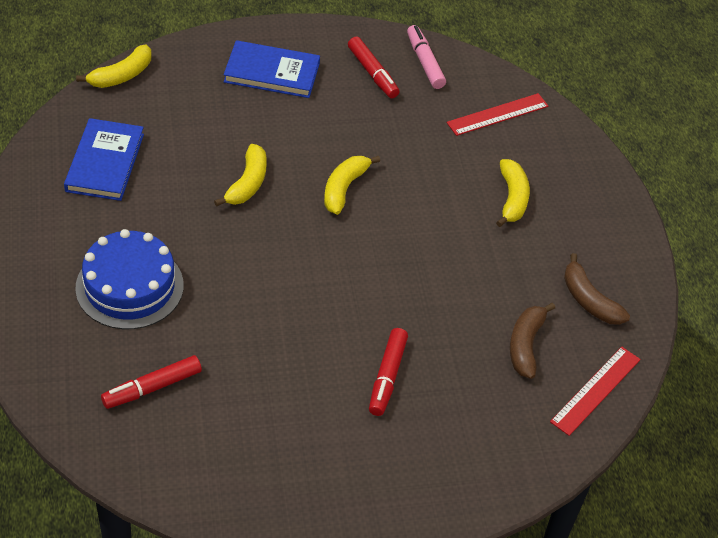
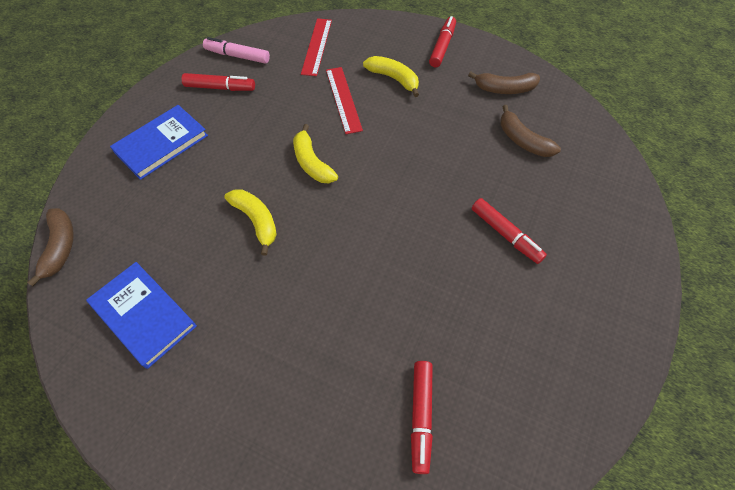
camera: 50 degrees left, 10 degrees up
blue cake [75,229,184,329] -> none
yellow banana [76,45,152,88] -> brown banana [27,208,74,286]
red ruler [550,347,641,436] -> red ruler moved to [326,67,363,134]
none -> red marker [429,16,456,67]

